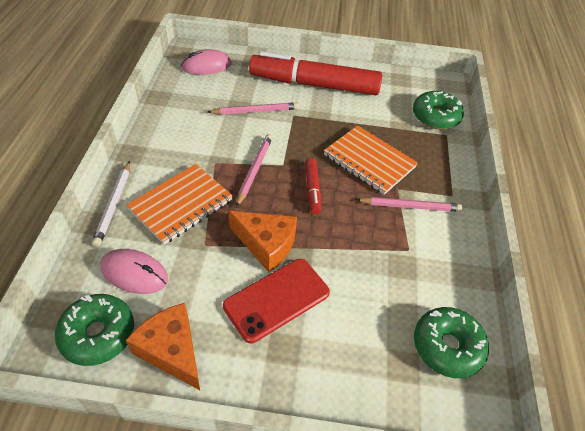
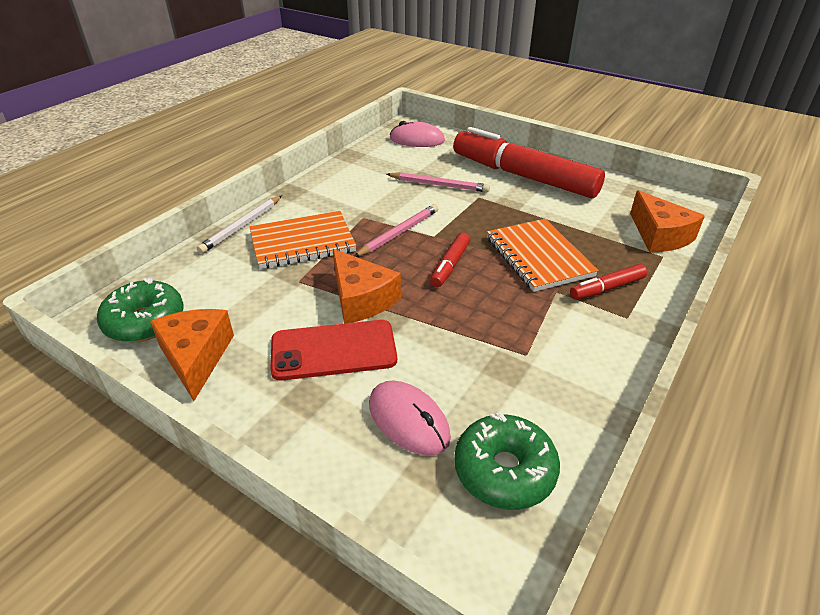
camera: 30 degrees right, 10 degrees down
pink mouse [101,249,168,294] -> pink mouse moved to [369,381,451,455]
pink pencil [355,197,463,212] -> none
green donut [413,91,464,129] -> orange cheese [630,190,705,252]
none -> red marker [570,264,647,300]

